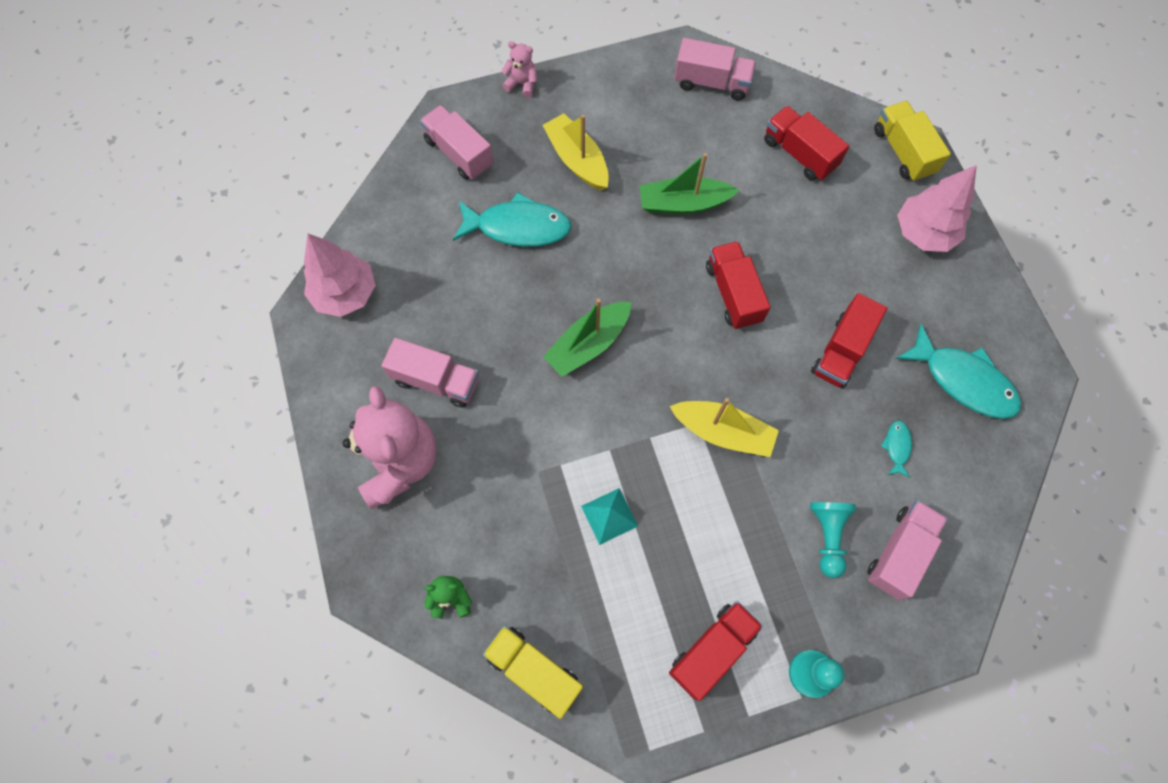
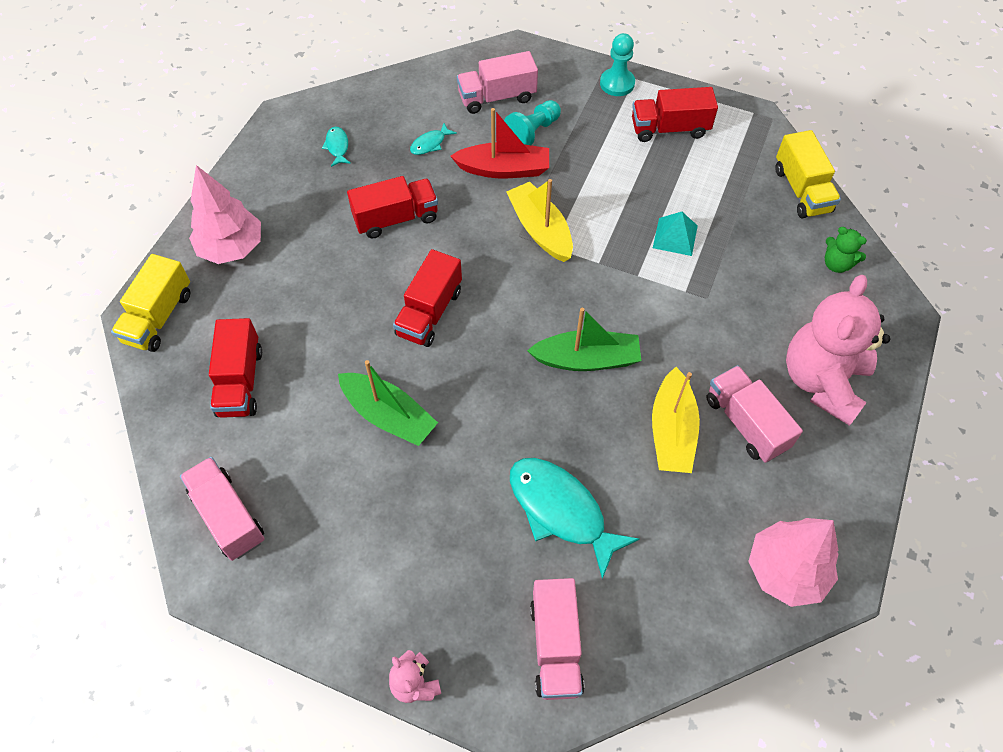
camera: 140 degrees left, 10 degrees down
yellow boat [542,113,609,191] -> yellow boat moved to [652,367,700,473]
turquoise fish [896,324,1022,419] -> turquoise fish [322,127,351,167], size x0.45
none -> red boat [450,108,549,178]

